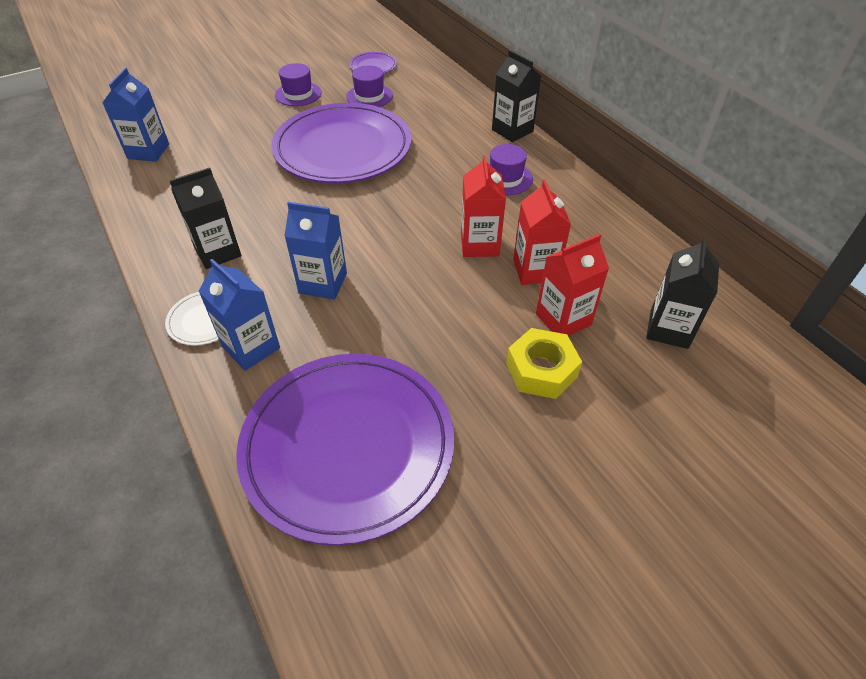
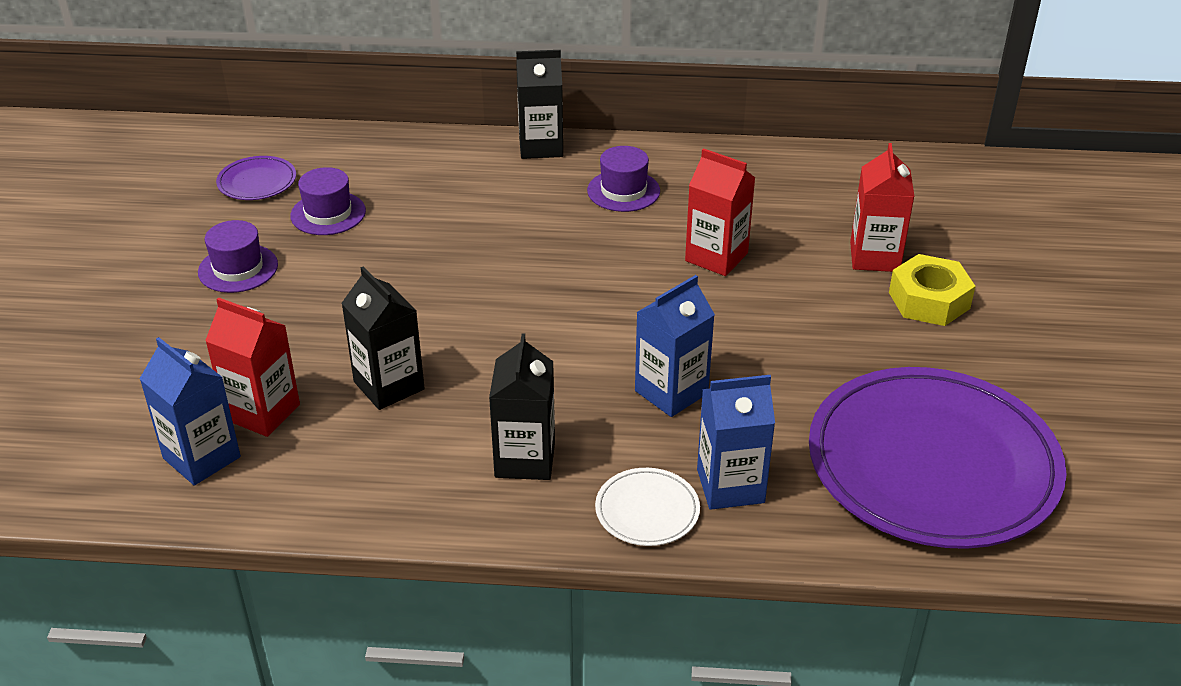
camera: 55 degrees left, 10 degrees down
purple plate [271,103,412,183] -> none
red carton [513,180,571,285] -> red carton moved to [205,297,300,437]
black carton [646,237,719,349] -> black carton moved to [341,266,425,410]

